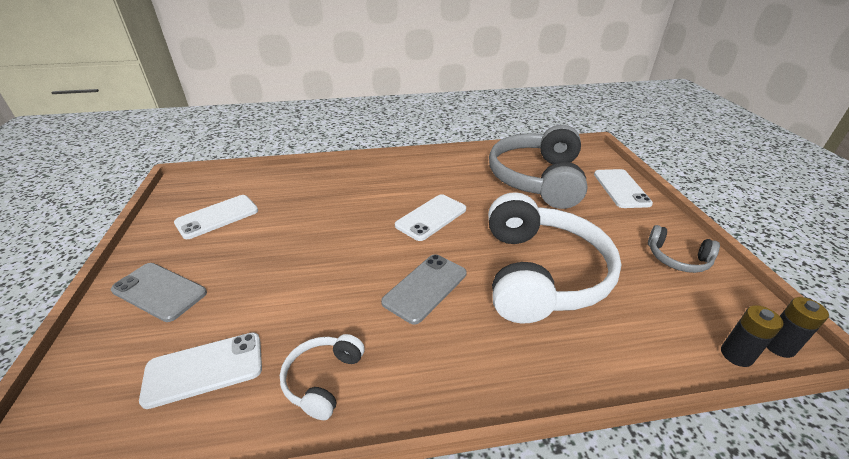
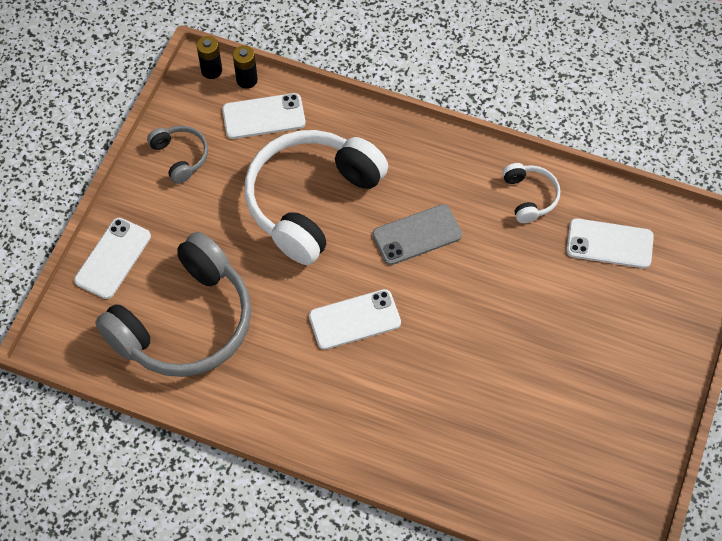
camera: 150 degrees left, 25 degrees up
grey phone [111,263,207,322] -> none
white phone [174,195,258,239] -> white phone moved to [222,93,306,139]
white headphones [280,334,365,420] -> white headphones turned 60 degrees counterclockwise [502,163,560,223]

